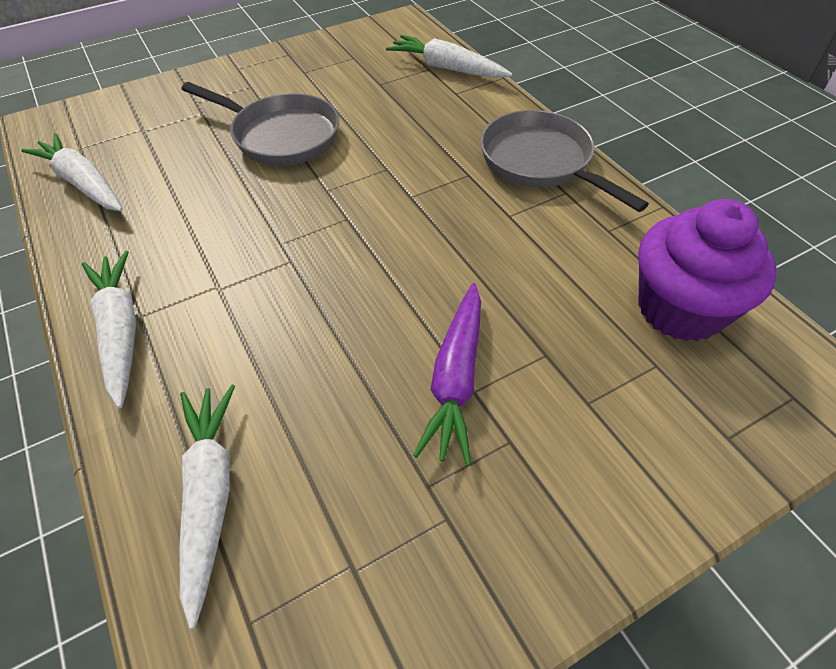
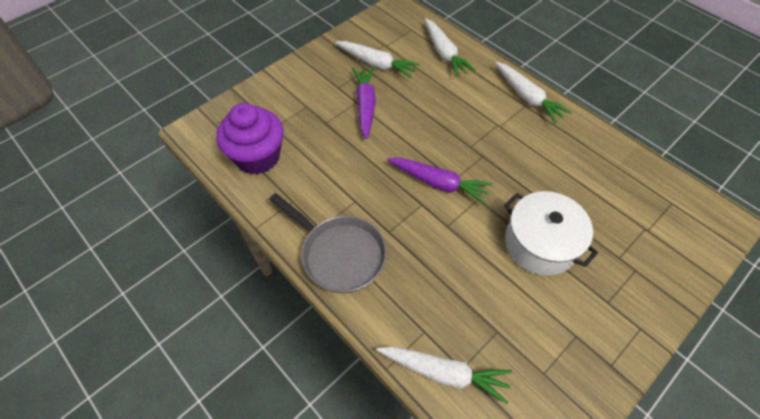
camera: 165 degrees right, 5 degrees up
white carrot [21,133,123,211] -> white carrot moved to [336,41,420,79]
grey pan [182,82,339,166] -> white pot [504,191,598,275]
none -> purple carrot [387,158,493,204]

